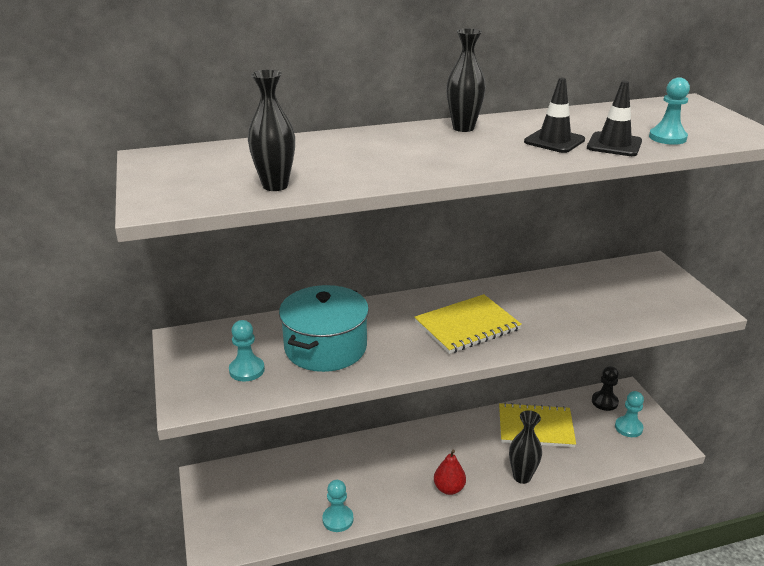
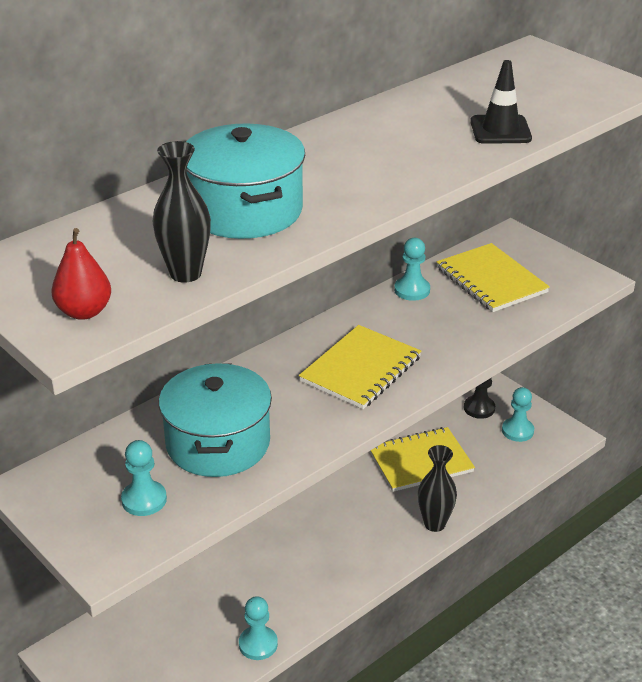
camera: 25 degrees left, 5 degrees up
red pear [434,450,466,495] -> red pear moved to [51,228,111,320]
black vase [446,28,486,132] -> none
black traffic cone [524,78,585,153] -> none
turquoise pawn [649,77,690,145] -> turquoise pawn moved to [394,238,430,301]
none -> turquoise pot [186,123,305,239]
none -> yellow notebook [437,243,550,312]

